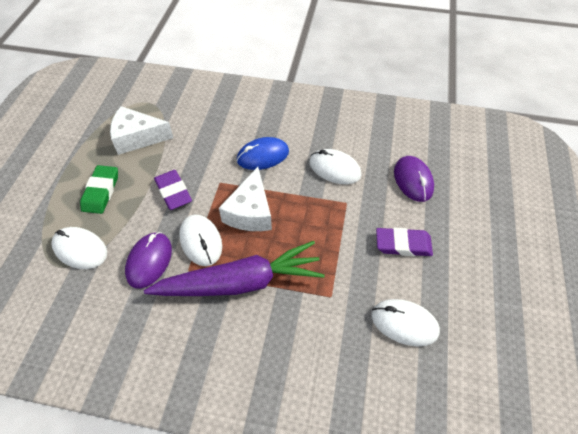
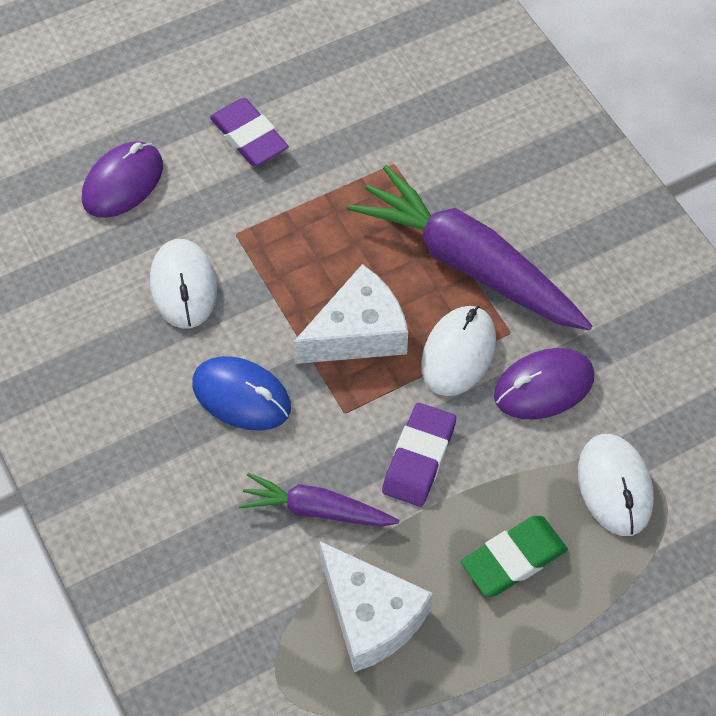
camera: 130 degrees left, 5 degrees up
white mouse [371,299,440,346] -> none
none -> purple carrot [239,473,400,526]

